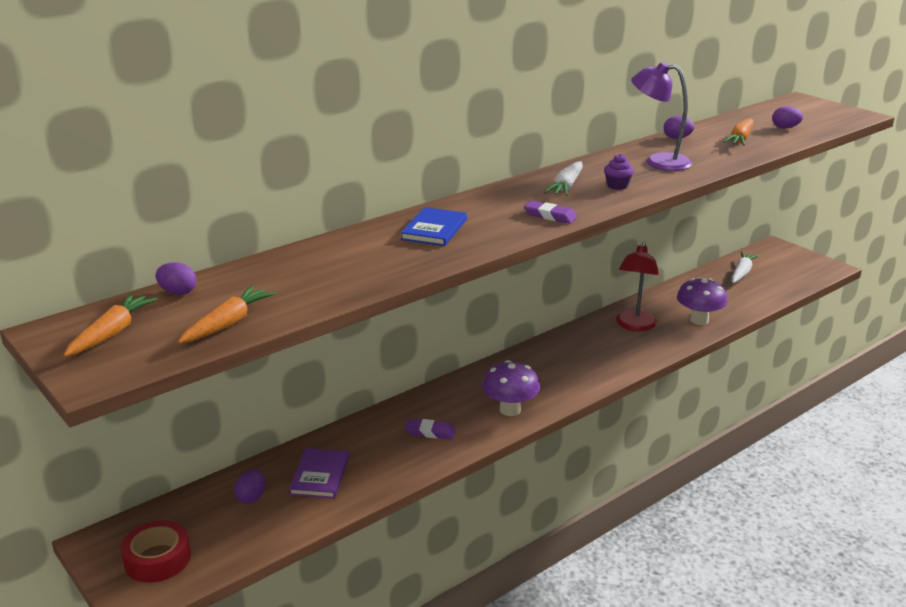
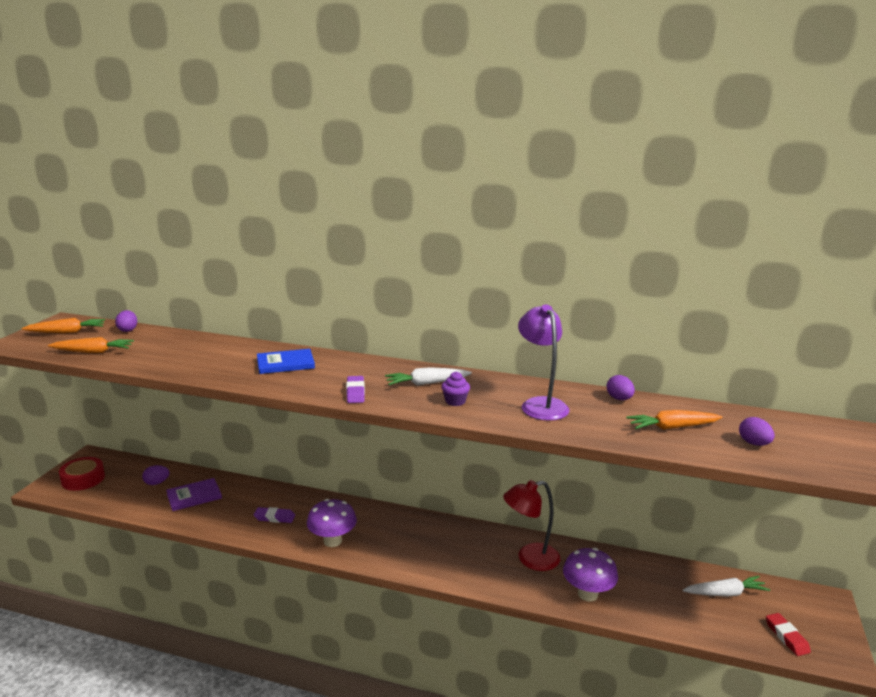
camera: 55 degrees right, 5 degrees down
purple eraser [405,419,456,439] -> purple eraser turned 60 degrees counterclockwise [254,507,295,523]
none -> red eraser [766,613,811,656]

